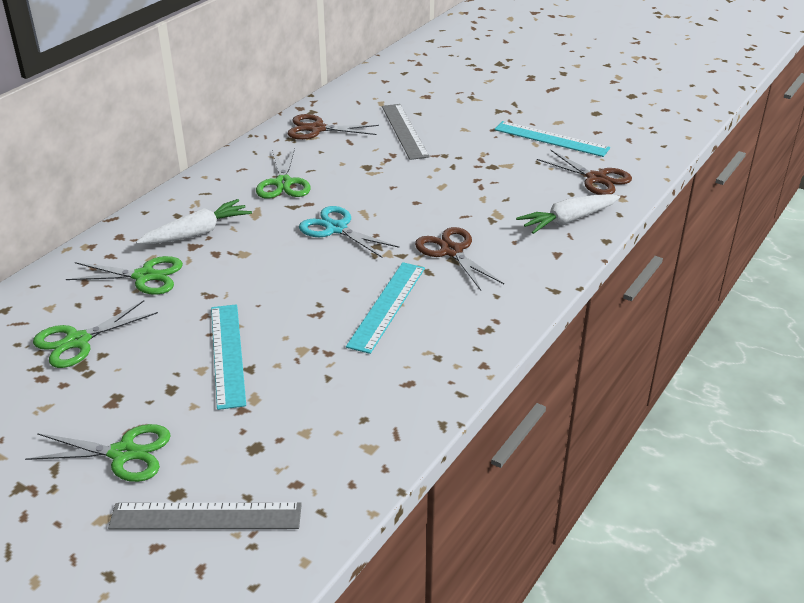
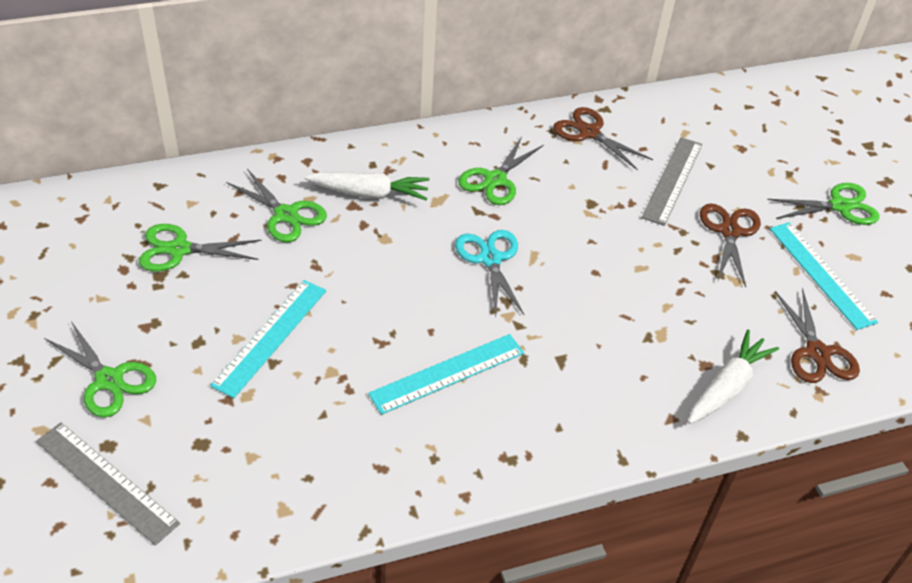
camera: 35 degrees right, 10 degrees up
brown scissors [415,227,504,291] -> brown scissors moved to [700,203,761,287]
white carrot [516,194,620,234] -> white carrot turned 120 degrees clockwise [688,330,779,424]
none -> green scissors [767,183,879,225]

